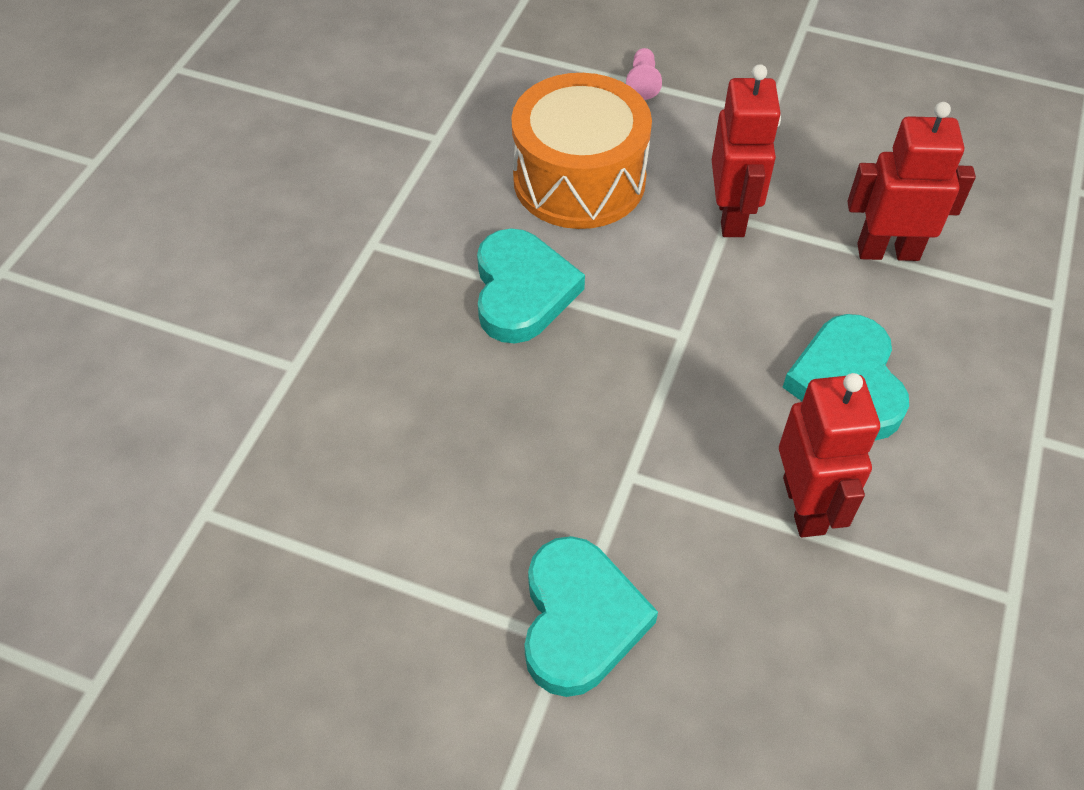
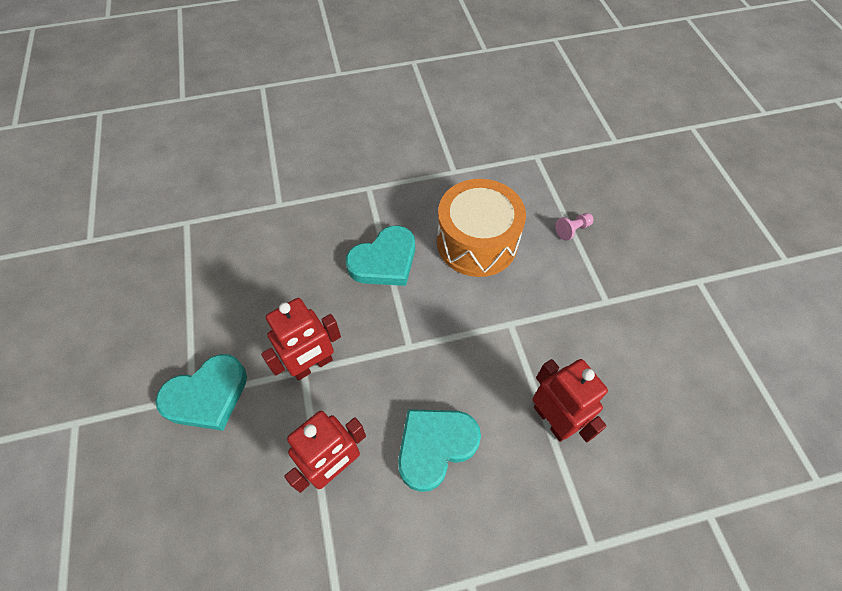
camera: 55 degrees right, 5 degrees up
red robot [712,64,781,237] -> red robot moved to [261,298,341,381]

